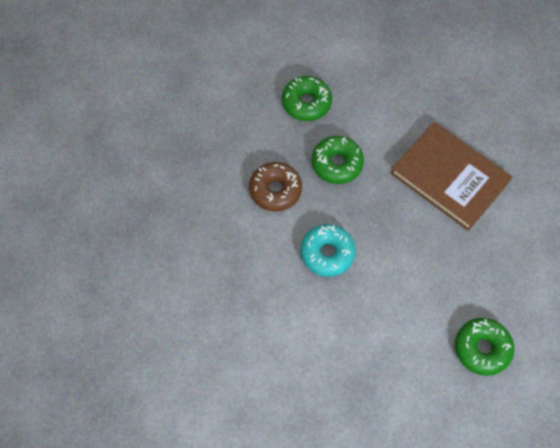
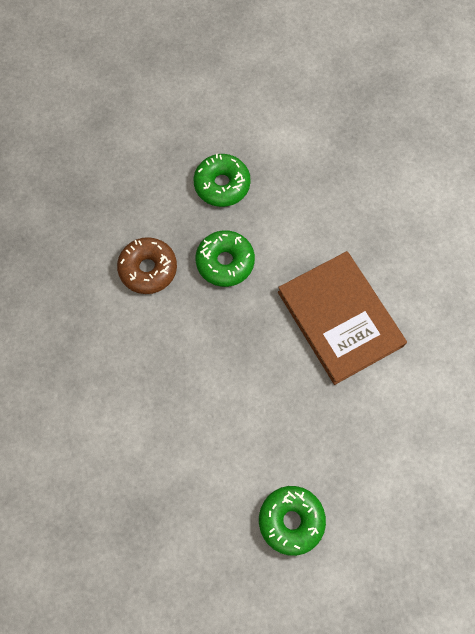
camera: 20 degrees right, 5 degrees up
turquoise donut [300,224,356,277] -> none

